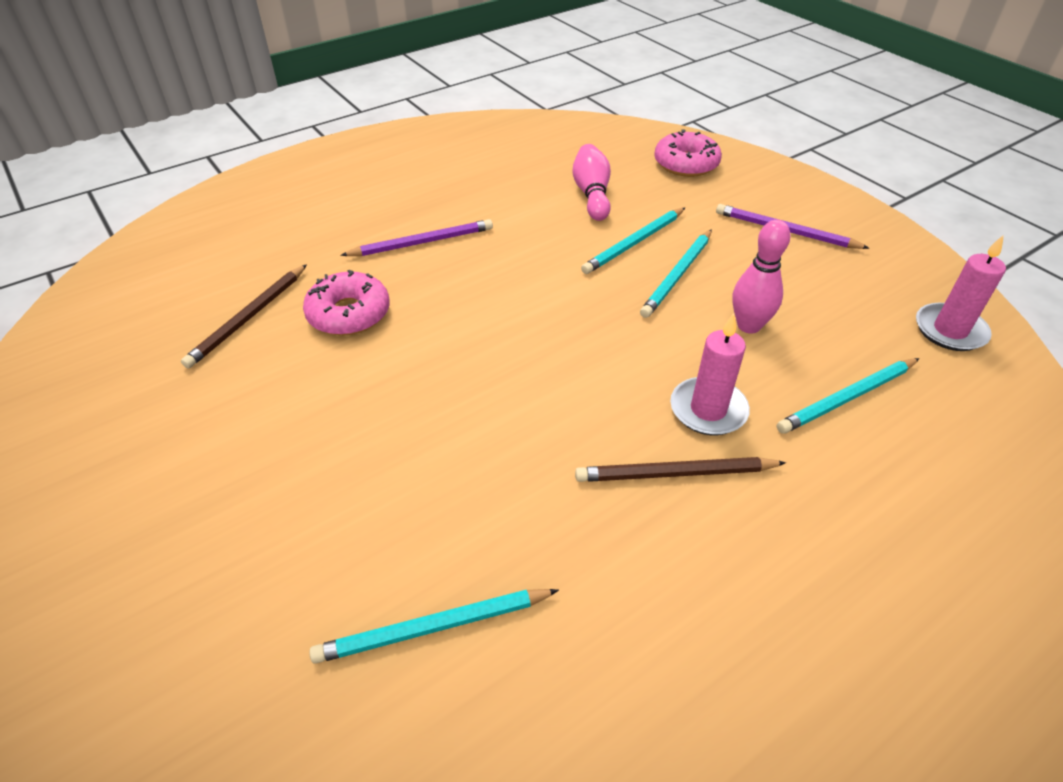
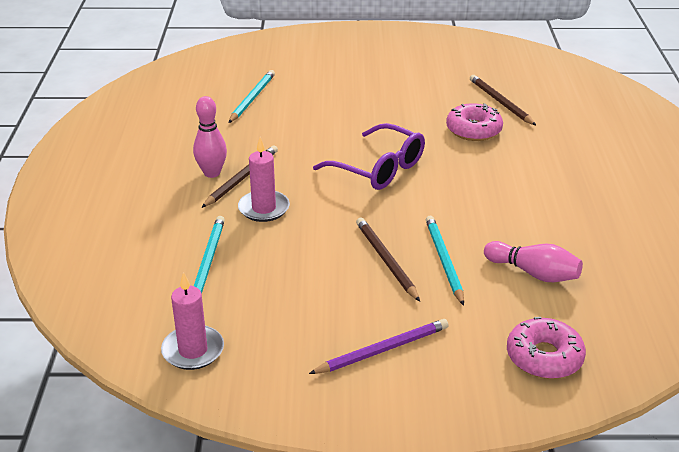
camera: 125 degrees right, 10 degrees down
purple pencil [340,219,493,256] -> none
turquoise pencil [640,229,712,318] -> brown pencil [356,218,420,302]
pink bowling pin [732,220,791,334] -> pink bowling pin moved to [193,96,227,178]
none -> purple glasses [313,123,425,190]

